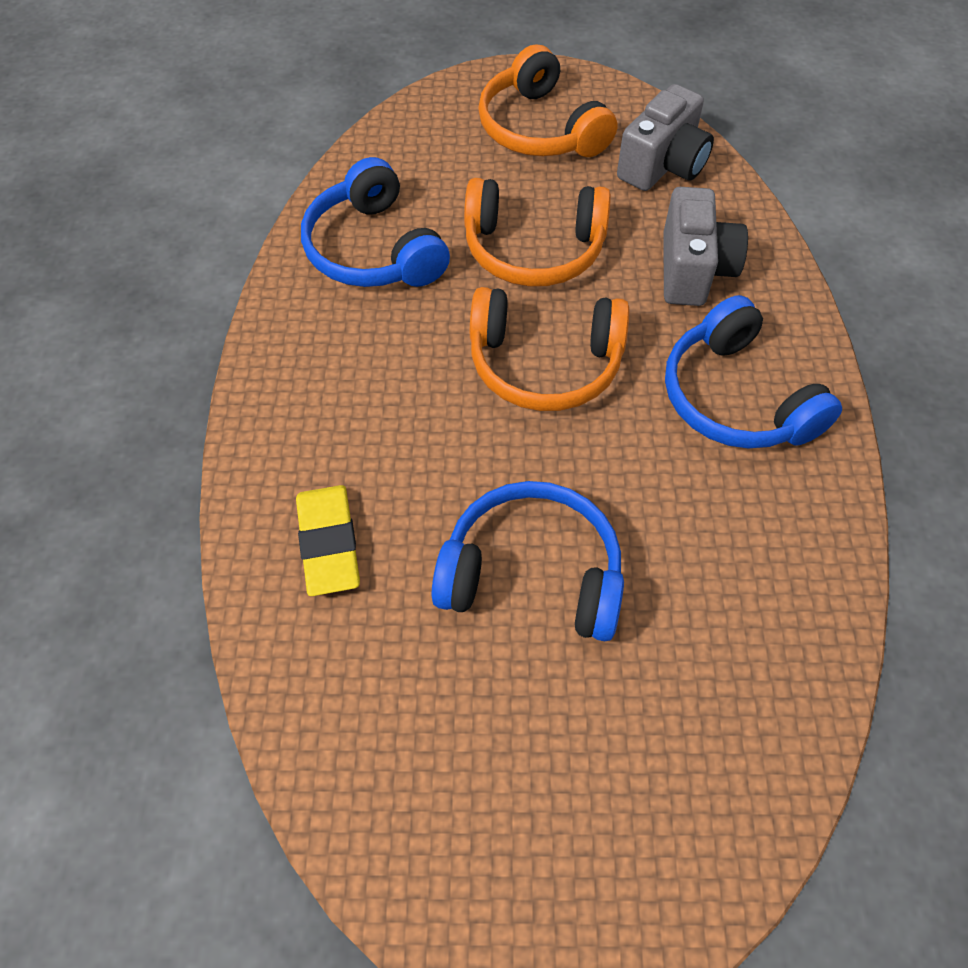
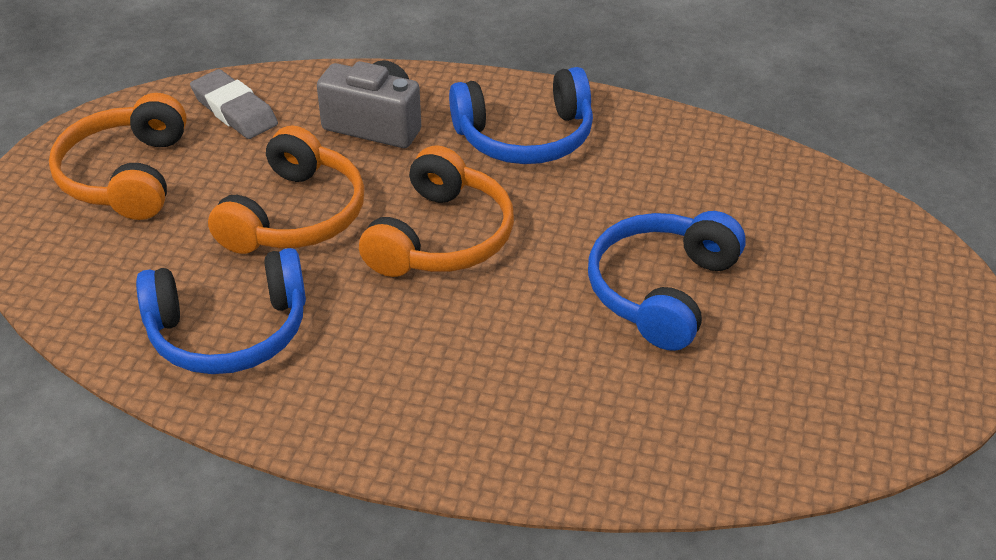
camera: 75 degrees left, 15 degrees down
yellow eraser [296,485,360,596] -> none
orange headphones [478,44,617,157] -> orange headphones turned 105 degrees clockwise [49,93,187,220]
grey camera [617,84,714,191] -> grey eraser [190,69,278,139]

